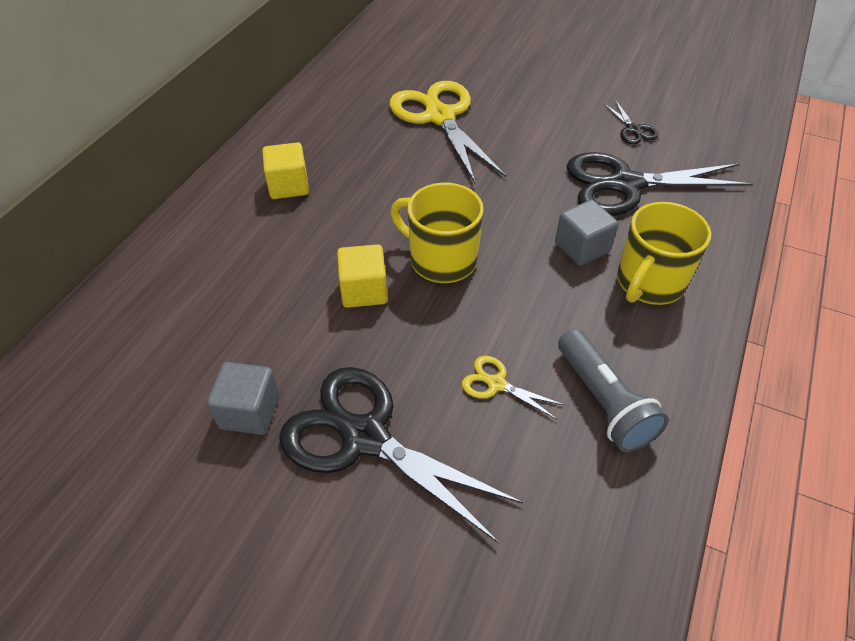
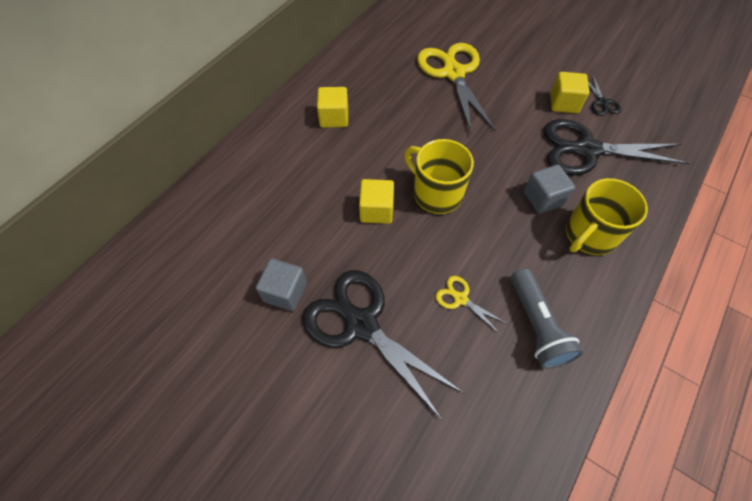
camera: 10 degrees right, 10 degrees up
none -> yellow cube [550,72,589,113]

